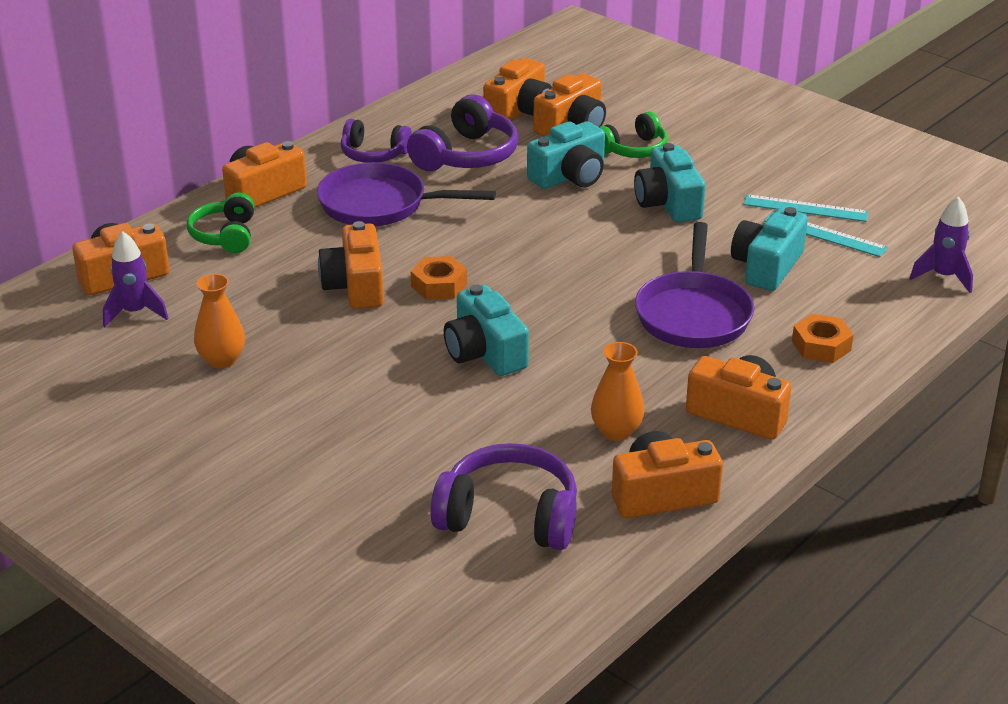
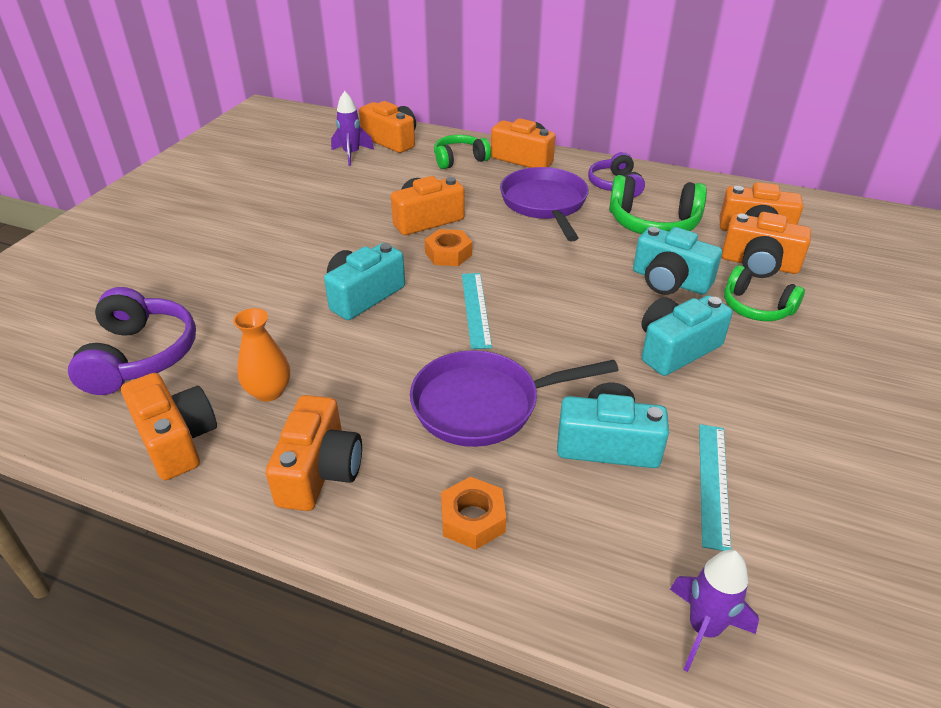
camera: 70 degrees right, 5 degrees up
orange vase [194,274,245,369] -> none
purple headphones [407,94,518,171] -> green headphones [609,175,707,234]
turquoise ruler [743,194,869,222] -> turquoise ruler moved to [462,273,492,349]

